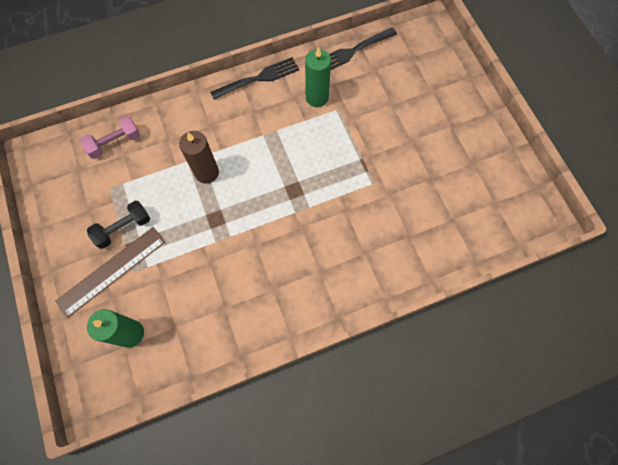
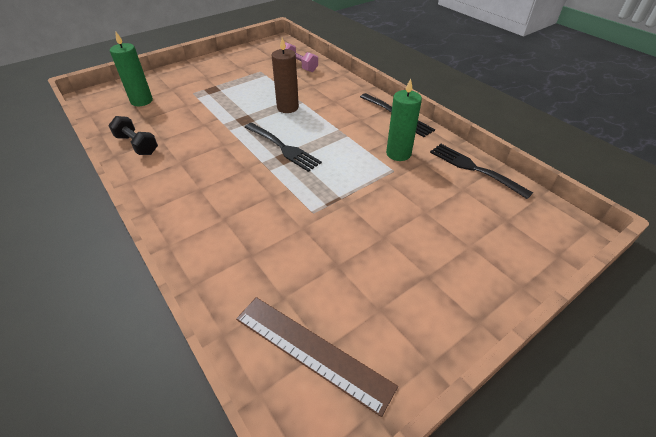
camera: 75 degrees right, 25 degrees down
brown ruler [55,227,165,318] -> brown ruler moved to [236,297,398,417]
black dumbbell [87,201,150,249] -> black dumbbell moved to [108,116,158,155]
none -> black fork [245,123,322,172]

